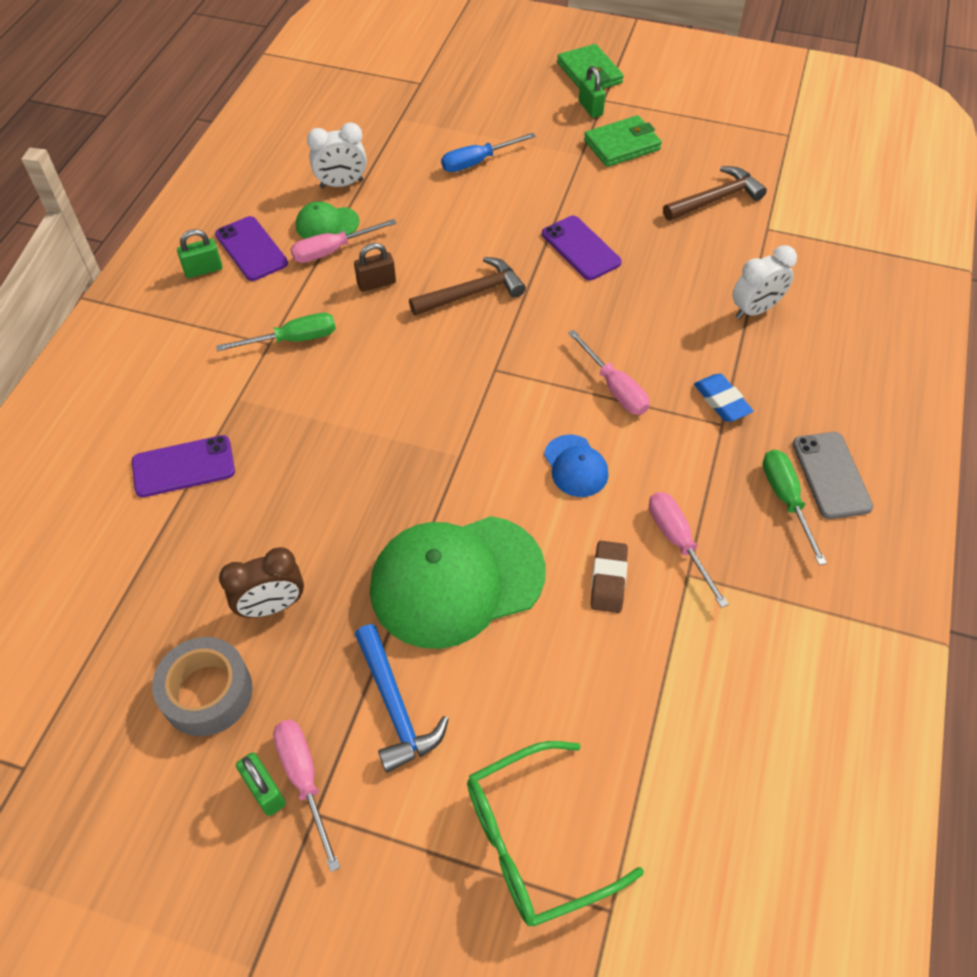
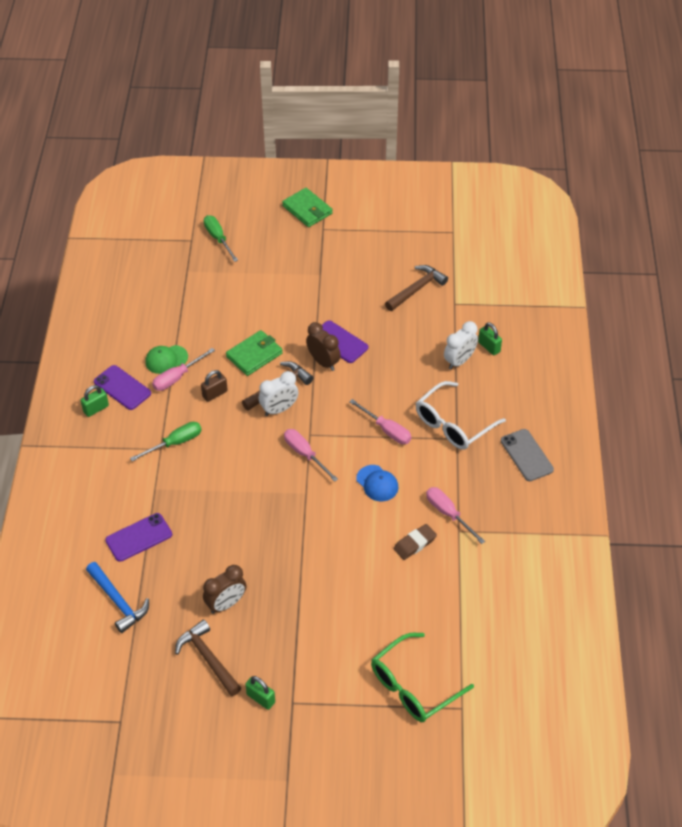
camera: 15 degrees left, 5 degrees down
grey tape [152,637,253,736] -> brown hammer [175,620,241,696]
pink screwdriver [273,719,340,872] -> pink screwdriver moved to [284,429,338,482]
white clock [307,122,367,188] -> white clock moved to [259,371,299,416]
blue hammer [355,624,449,773] -> blue hammer moved to [86,562,149,633]
green cap [370,516,546,649] -> none
blue screwdriver [441,133,536,172] -> none
green padlock [579,66,605,118] -> green padlock moved to [478,322,502,355]
green wallet [584,115,662,167] -> green wallet moved to [226,330,283,376]
brown eraser [590,541,628,613] -> brown eraser turned 60 degrees clockwise [393,524,437,560]
blue eraser [694,374,753,422] -> white glasses [416,381,506,450]
green screwdriver [763,449,827,565] -> green screwdriver moved to [204,215,238,262]
none -> brown clock [306,322,341,371]

